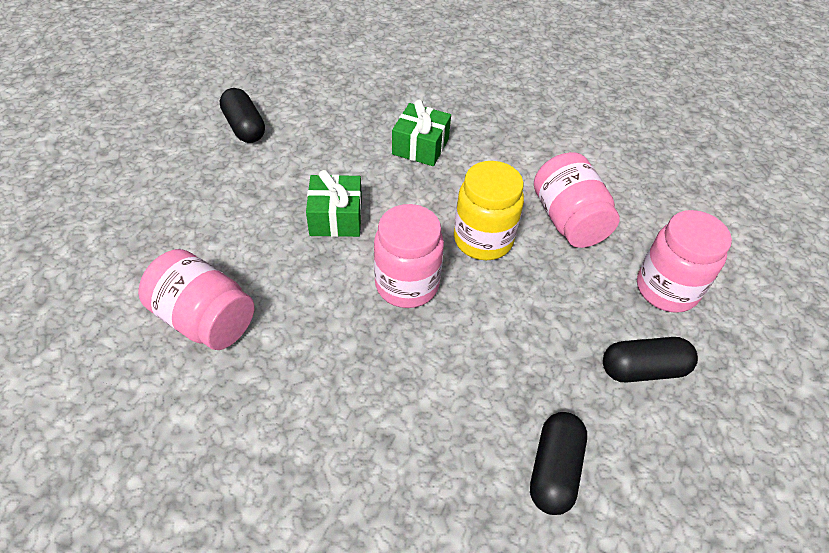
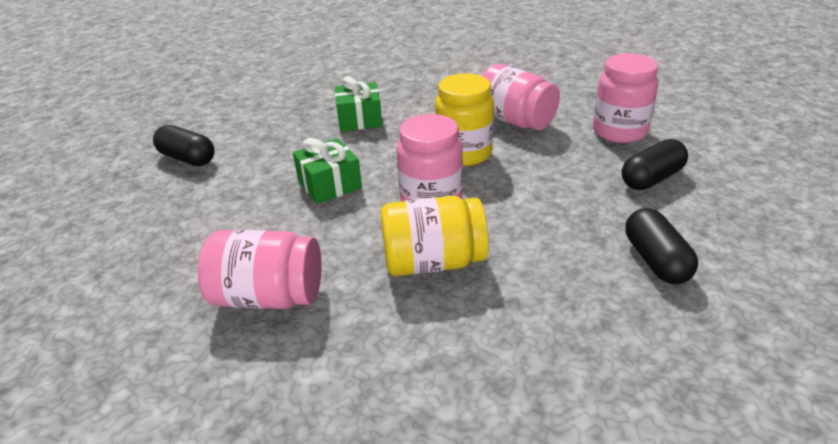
camera: 25 degrees left, 15 degrees down
none -> yellow jar [381,196,489,276]

